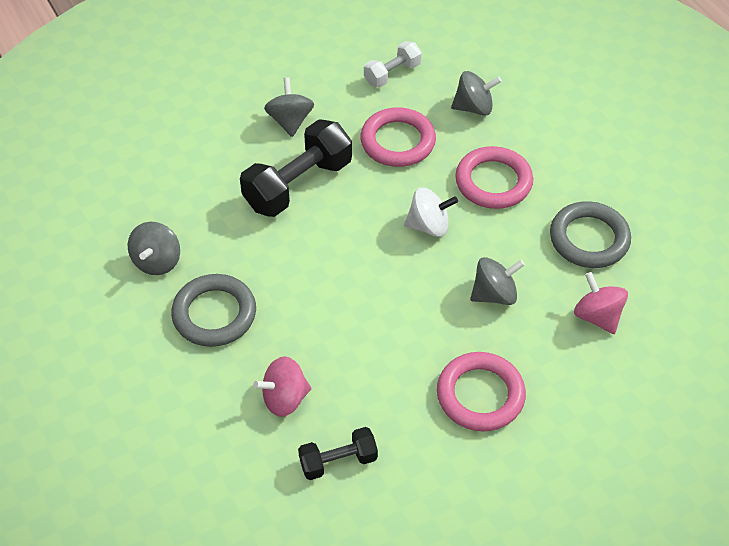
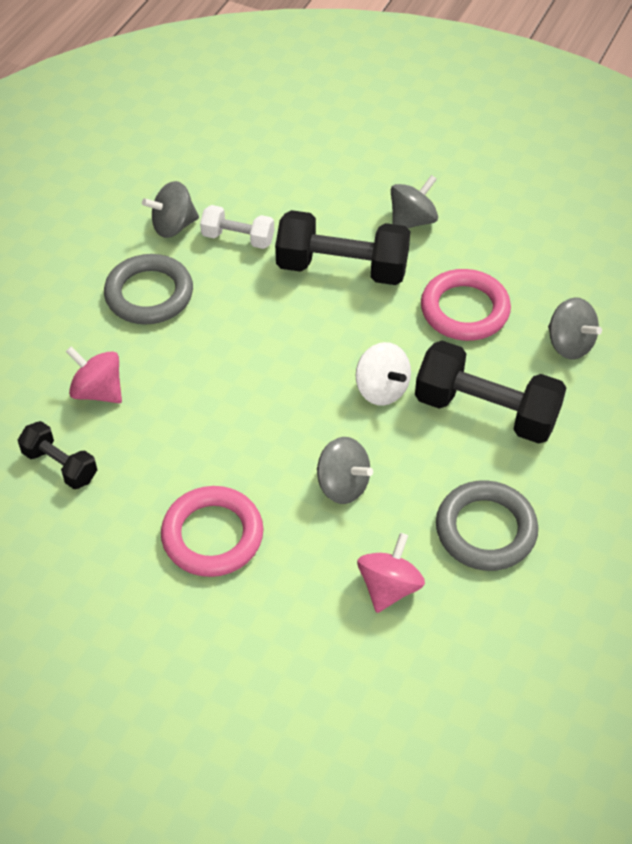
camera: 55 degrees right, 0 degrees up
white dumbbell [364,41,422,87] -> white dumbbell moved to [200,205,274,249]
pink ring [455,146,533,209] -> black dumbbell [415,341,566,444]

